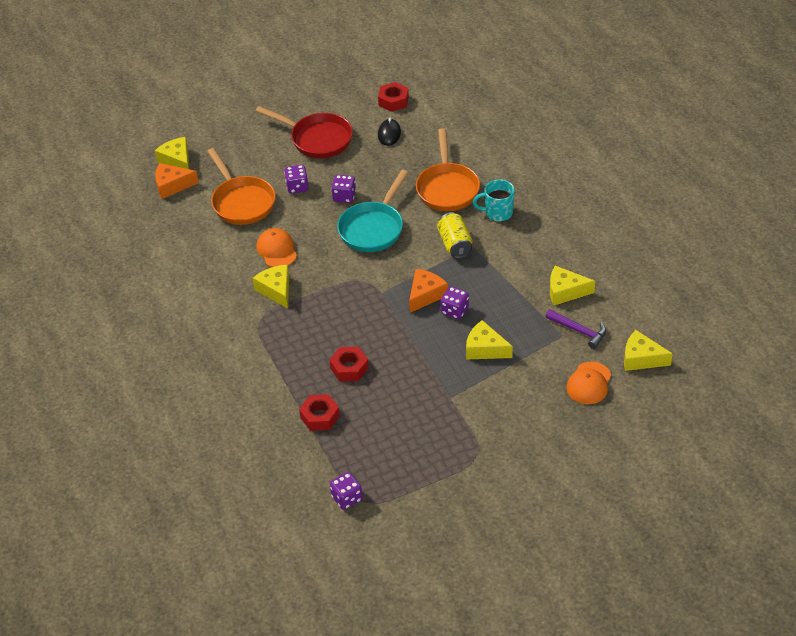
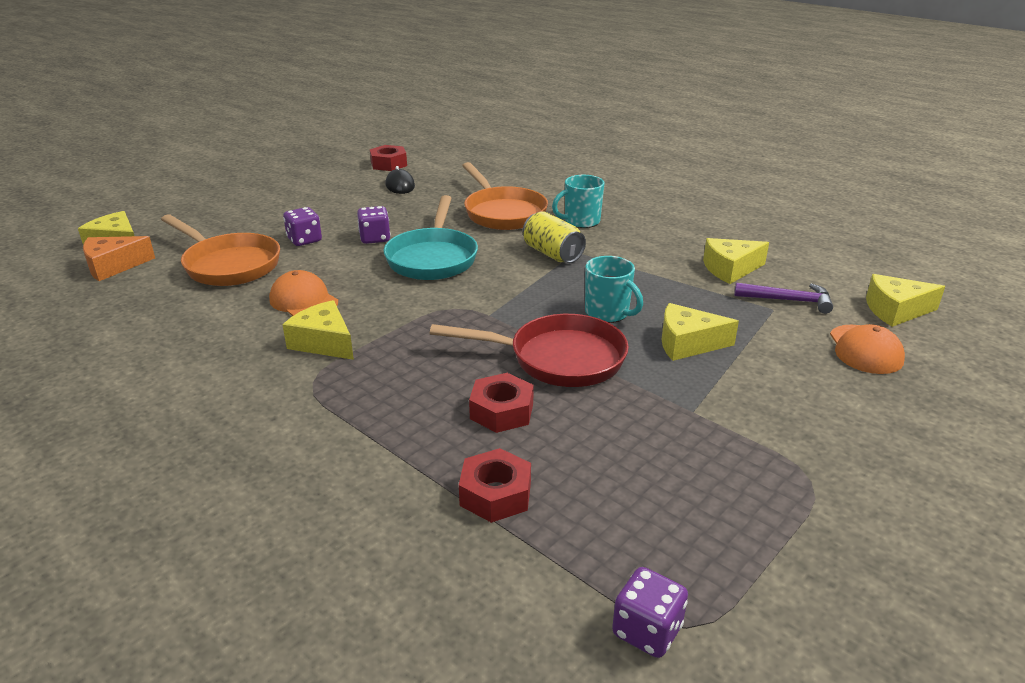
camera: 25 degrees left, 15 degrees down
red pan [256,106,353,158] -> red pan moved to [430,314,629,387]
orange cheese [409,269,448,313] -> none
purple dice [441,286,469,319] -> turquoise mug [585,256,643,323]

